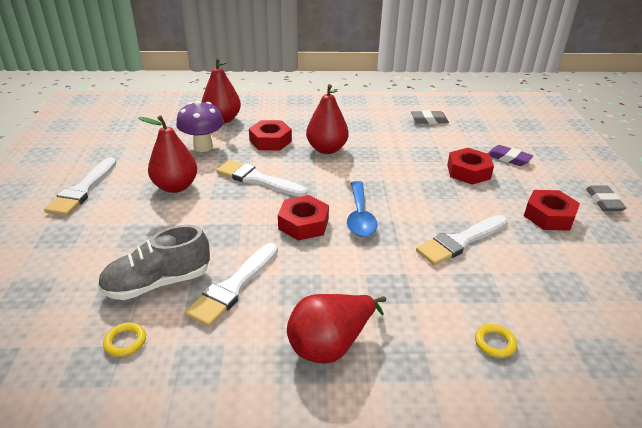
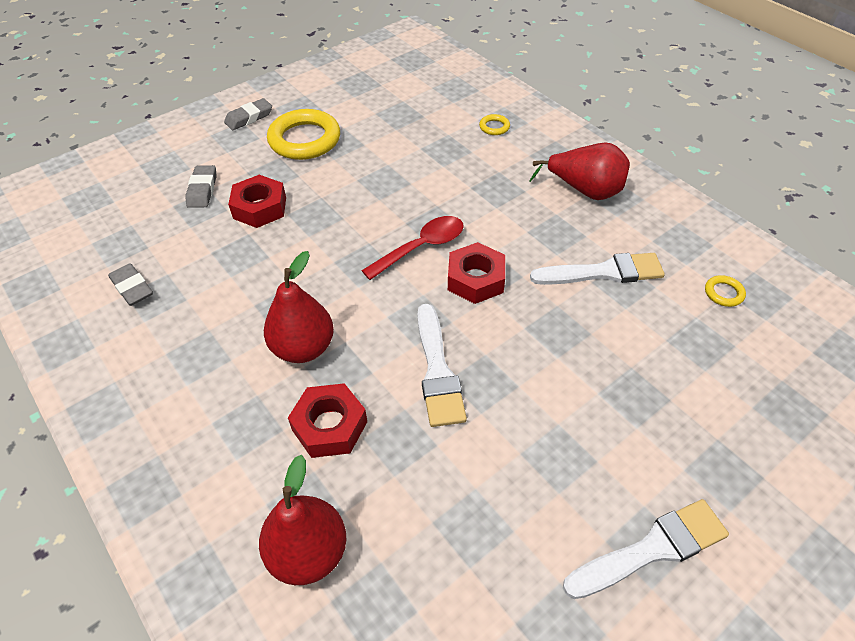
camera: 125 degrees left, 15 degrees up
grey shoe [98,225,210,300] -> none
red pear [138,115,197,193] -> none
purple mushroom [176,101,224,152] -> none
blue spoon [347,181,378,237] -> red spoon [361,216,464,280]
white brush [416,215,507,265] -> none
purple eraser [488,145,533,166] -> grey eraser [185,165,217,208]
red nut [524,190,580,231] -> yellow ring [267,109,340,160]

